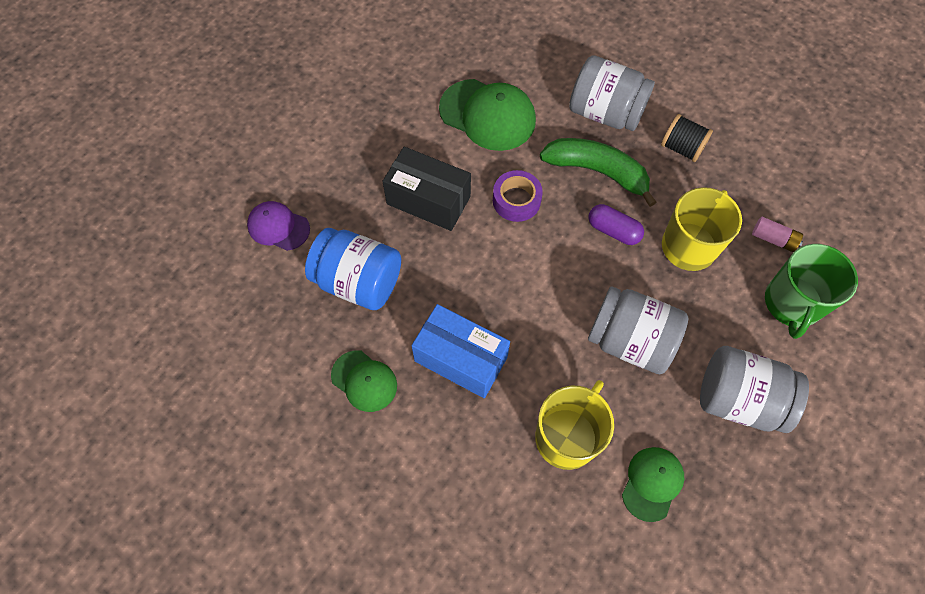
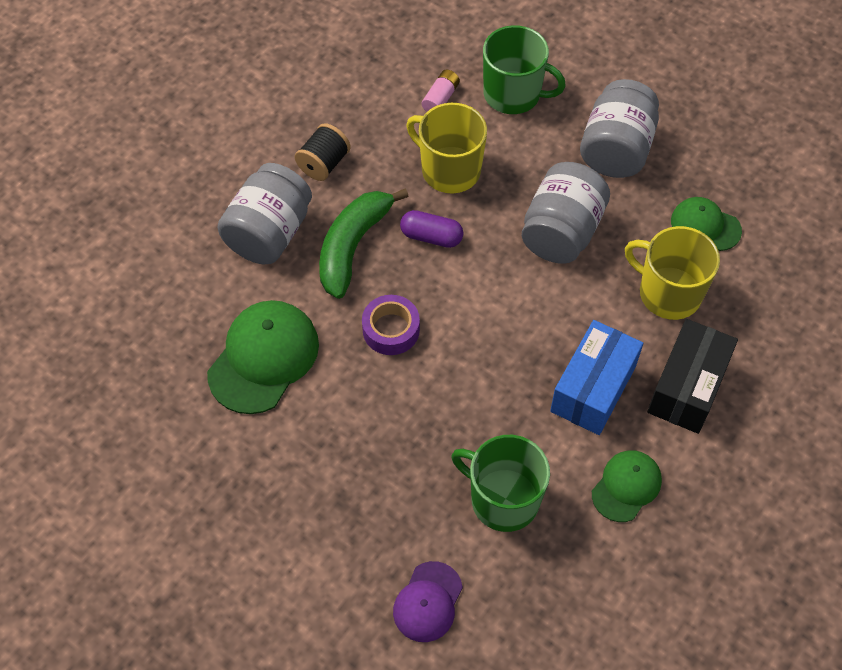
camera: 90 degrees left, 5 degrees down
blue jar [305,228,401,310] -> green mug [451,435,550,532]
black box [382,147,471,231] -> black box moved to [647,319,738,434]
purple capsule [588,204,644,245] -> purple capsule turned 75 degrees clockwise [400,210,463,248]

